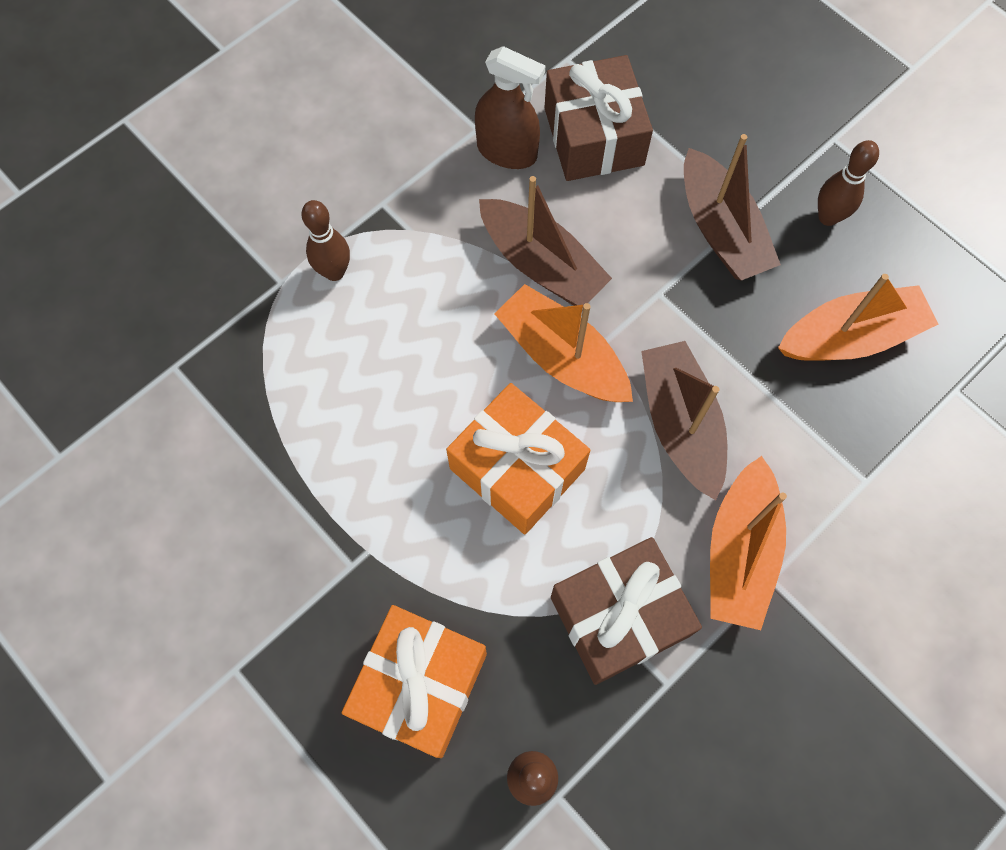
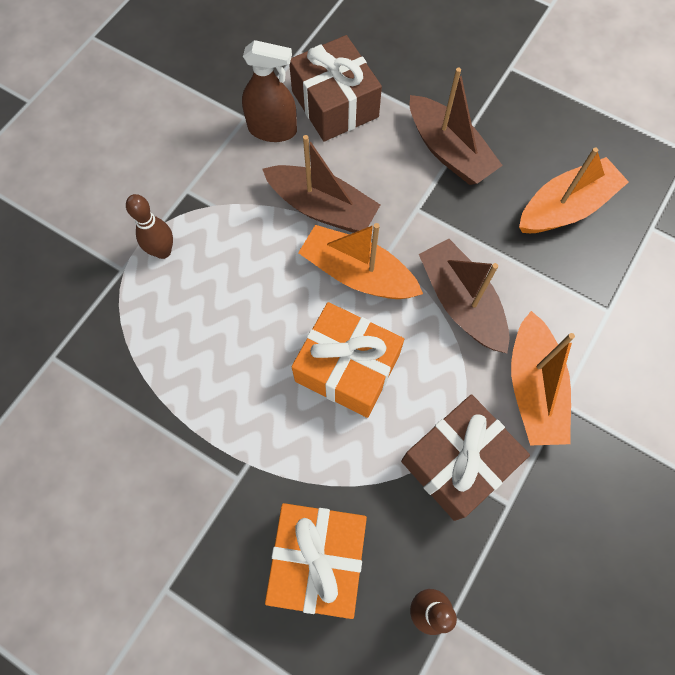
camera: 15 degrees left, 0 degrees up
brown bowling pin [818,140,879,226] -> none

